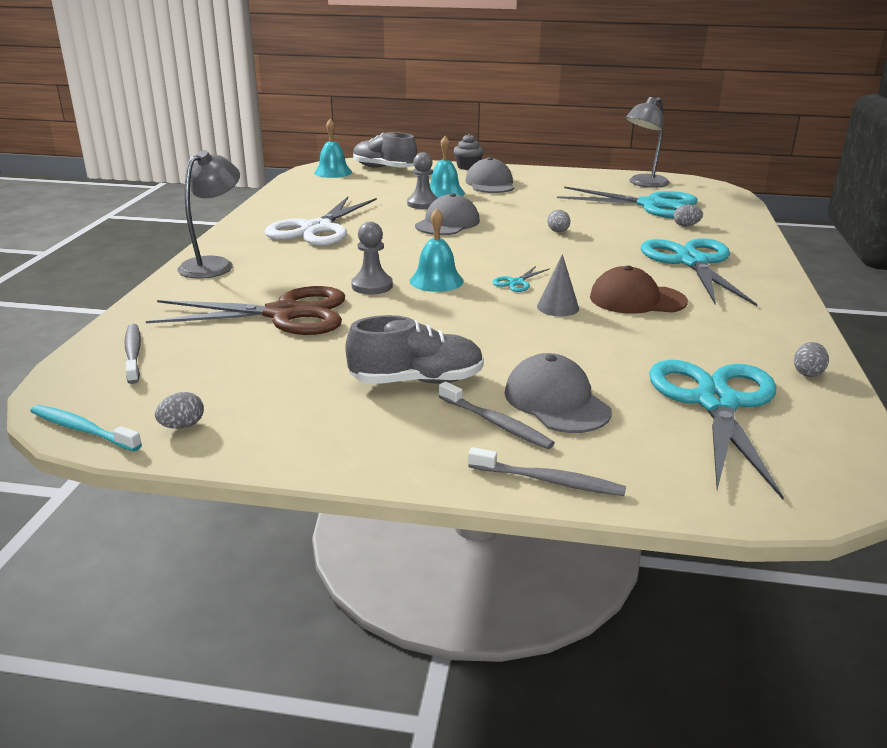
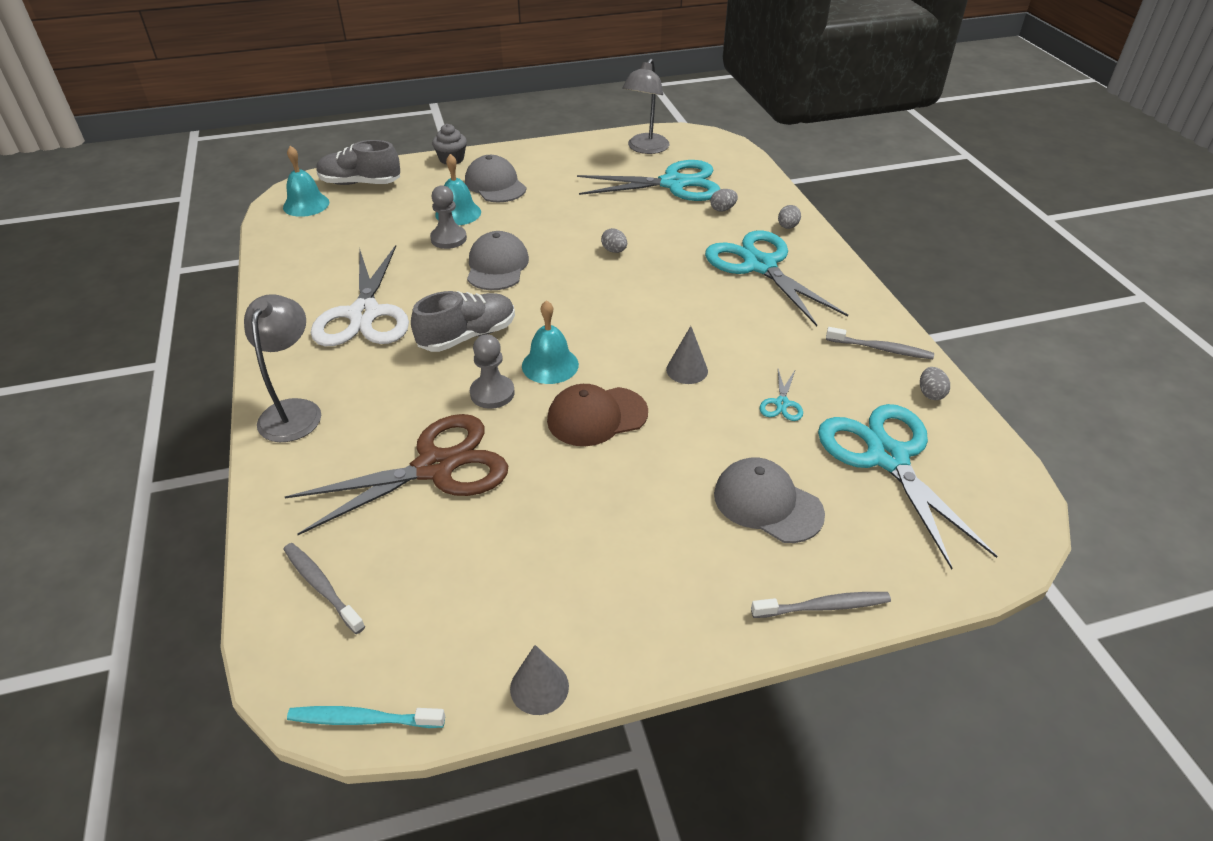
camera: 25 degrees left, 15 degrees up
grey egg [155,392,204,429] -> grey egg moved to [778,205,801,229]
grey shoe [345,315,484,384] -> grey shoe moved to [411,291,515,352]
grey toothbrush [439,381,555,449] -> grey toothbrush moved to [826,327,934,359]
turquoise scissors [492,266,550,292] -> turquoise scissors moved to [760,369,803,421]
brown cap [590,266,688,314] -> brown cap moved to [547,384,648,446]
none -> grey cone [510,645,569,715]

